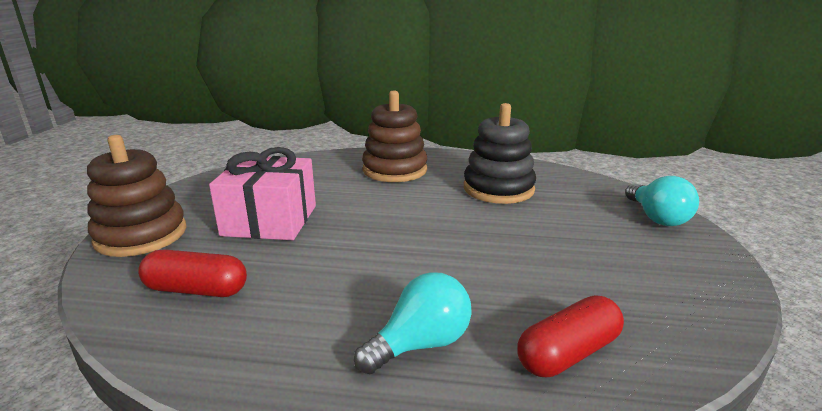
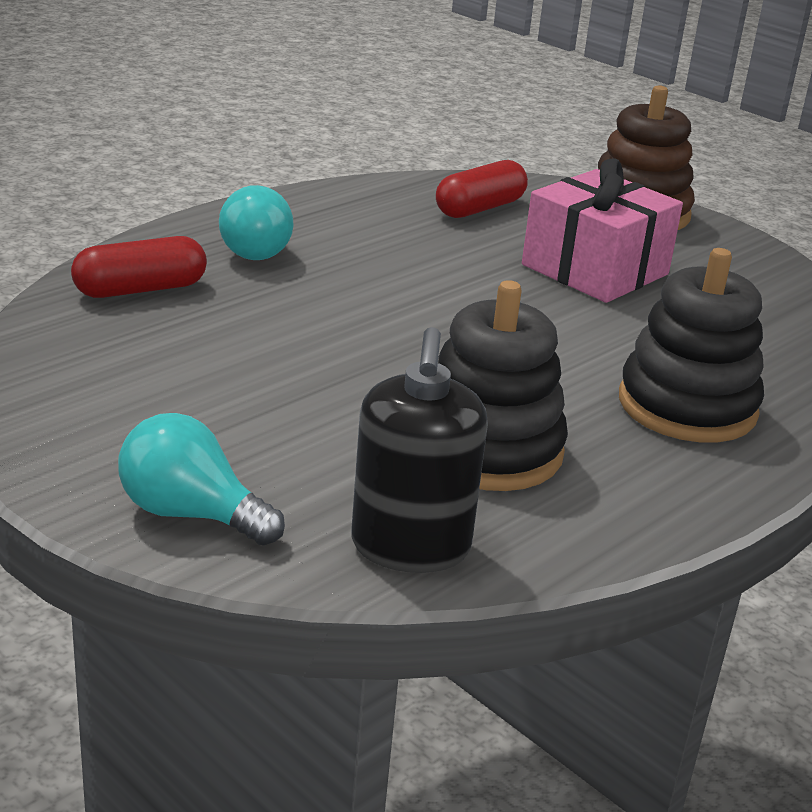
camera: 125 degrees right, 5 degrees up
brown stacking toy [362,90,428,182] -> black stacking toy [619,248,764,443]
red capsule [517,295,624,378] -> red capsule turned 60 degrees clockwise [71,236,207,298]
none -> black soap dispenser [351,327,488,573]

